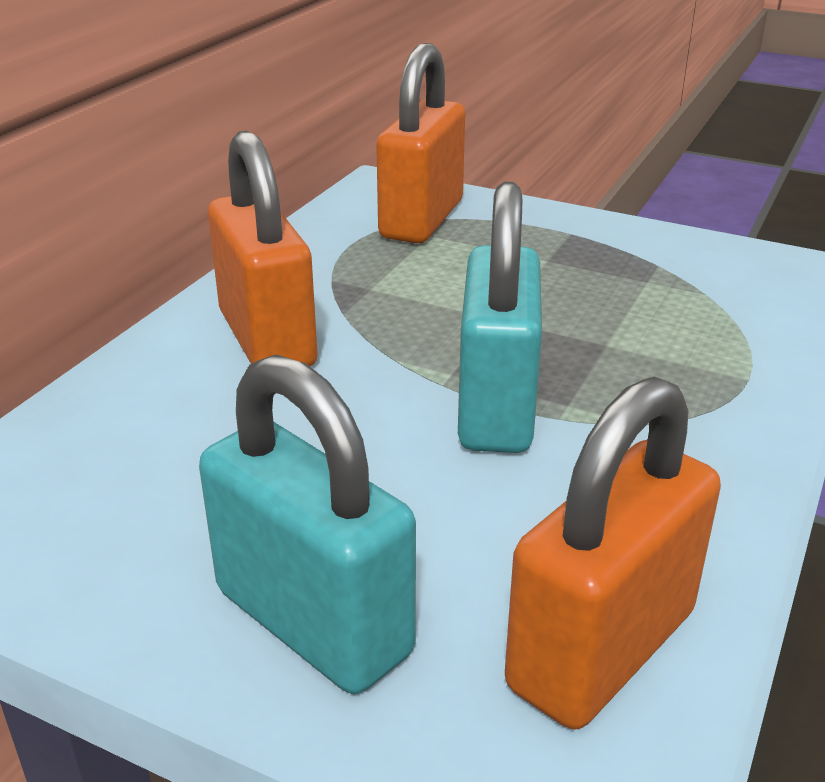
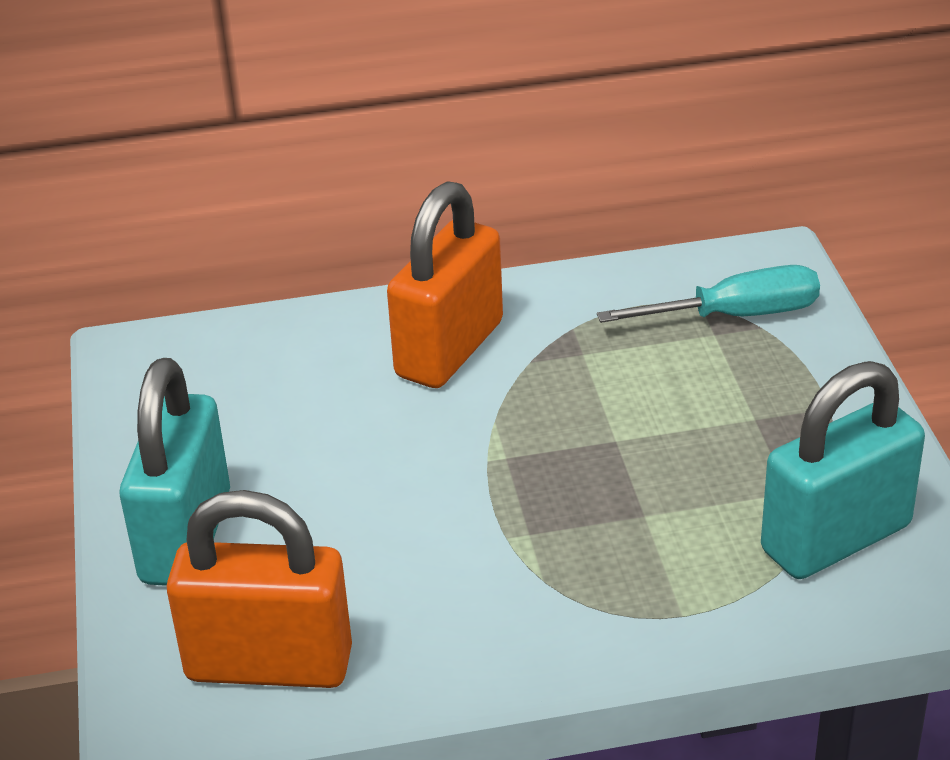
camera: 55 degrees right, 5 degrees up
orange padlock [376,43,465,243] -> turquoise screwdriver [597,265,820,323]
turquoise padlock [458,181,542,453] -> turquoise padlock moved to [761,361,925,579]

